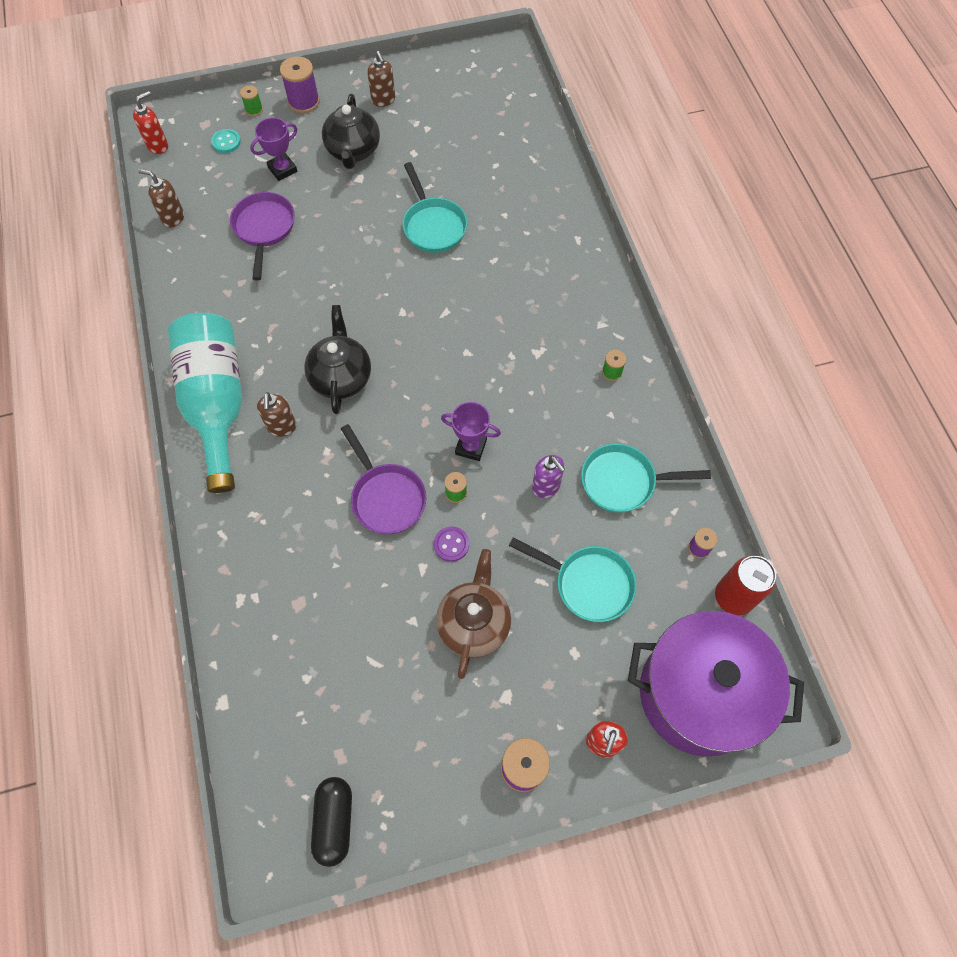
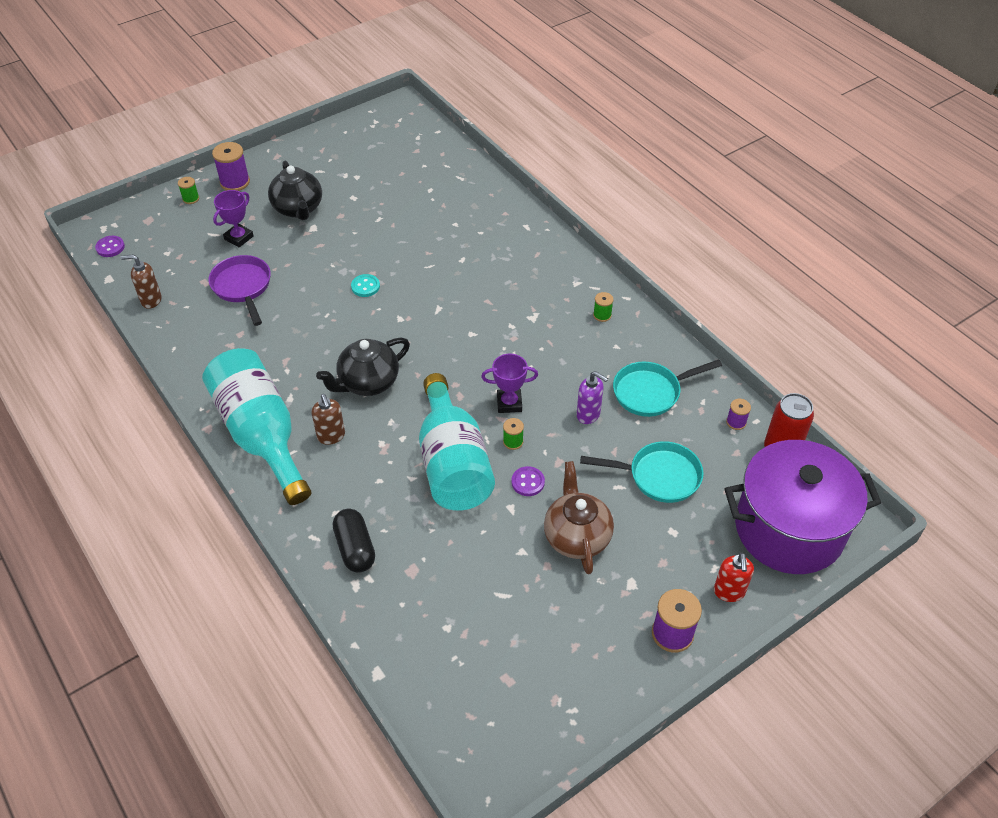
camera: 20 degrees left, 15 degrees down
red soap dispenser [133,91,168,154] -> purple button [95,236,125,257]
turquoise button [211,129,241,153] -> turquoise button moved to [351,274,380,297]
black teapot [304,305,371,414] -> black teapot turned 105 degrees counterclockwise [316,338,410,396]
black capsule [311,777,352,867] -> black capsule moved to [333,509,375,573]
purple pan [341,424,426,534] -> turquoise bottle [419,373,495,511]
brown soap dispenser [367,51,395,107] -> none
turquoise pan [403,162,467,253] -> none

